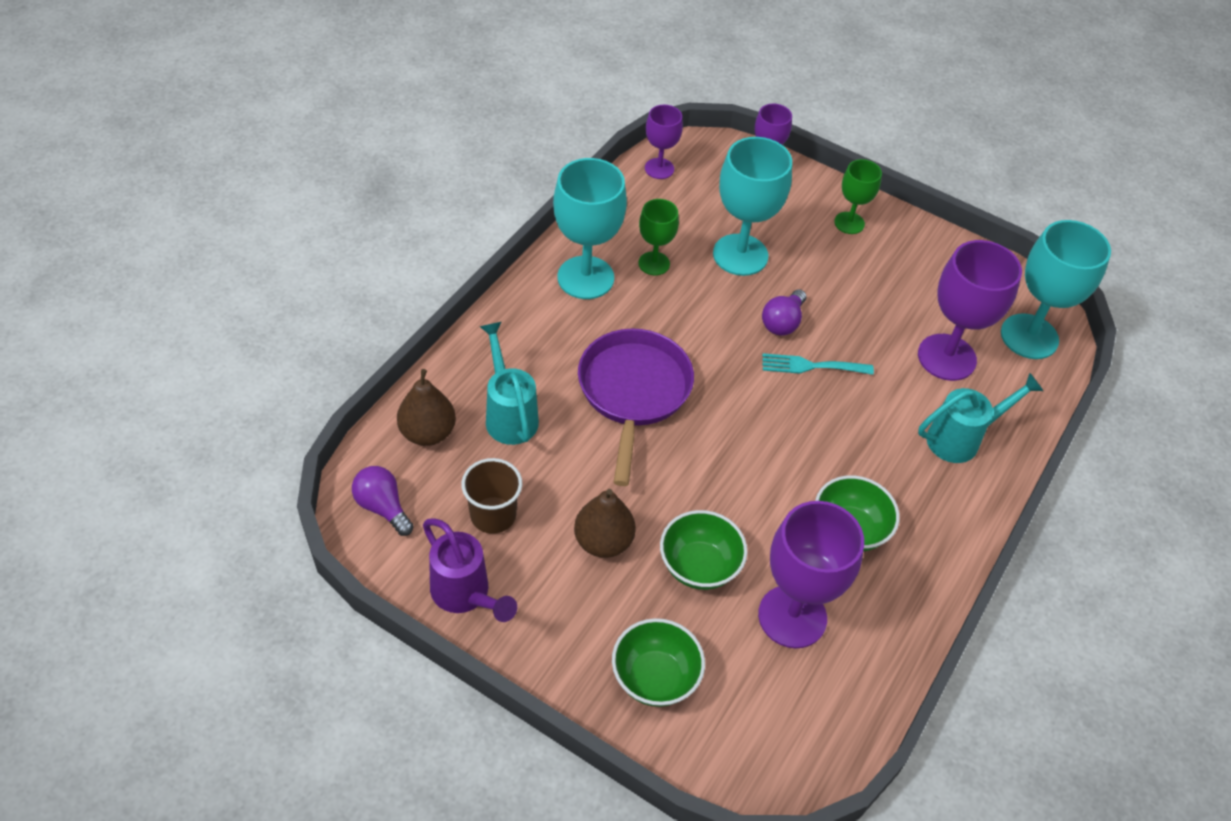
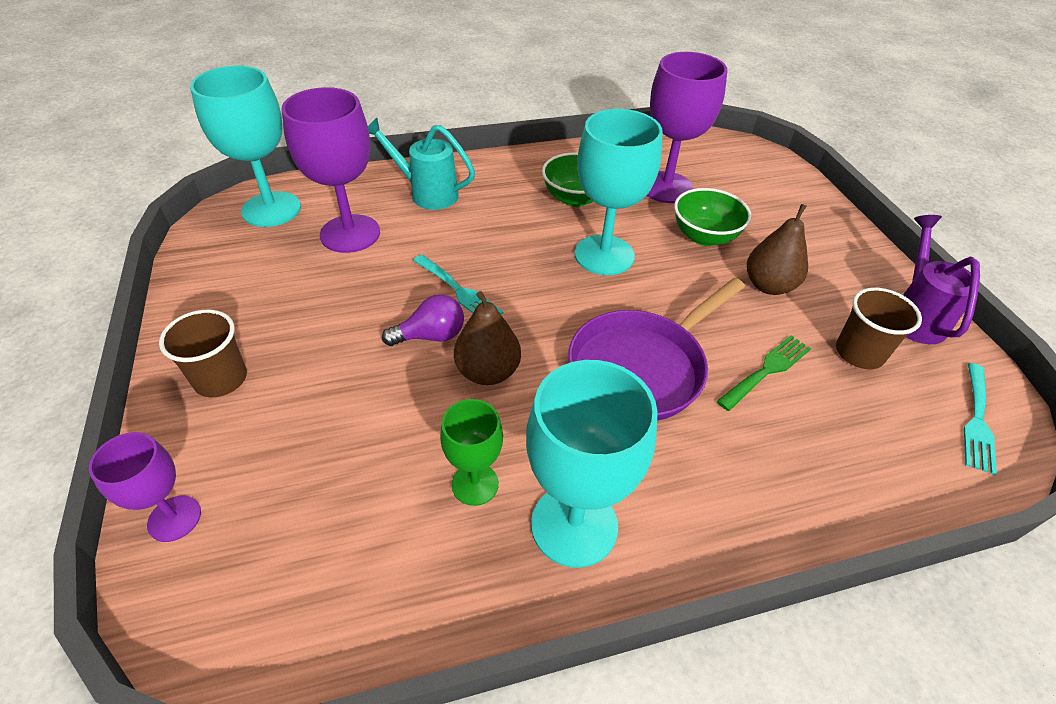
camera: 135 degrees left, 5 degrees down
purple light bulb [352,466,414,536] -> turquoise fork [964,363,997,475]
brown pear [397,369,456,446] -> brown pear moved to [454,291,521,385]
turquoise watering can [479,322,539,445] -> none
green bowl [612,618,705,707] -> none
purple goblet [645,105,683,179] -> none
turquoise goblet [713,137,792,276] -> turquoise goblet moved to [575,109,662,275]
green goblet [834,159,882,234] -> brown cup [159,310,247,398]
none -> green fork [717,335,811,411]

